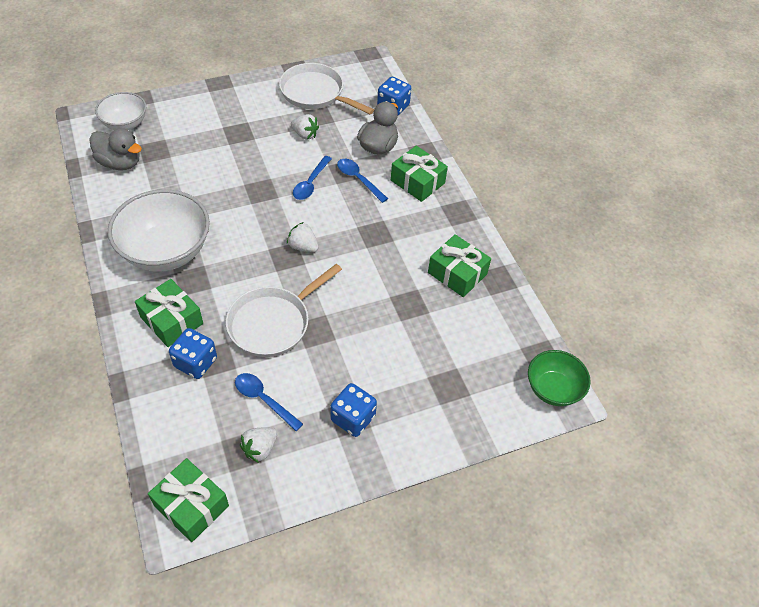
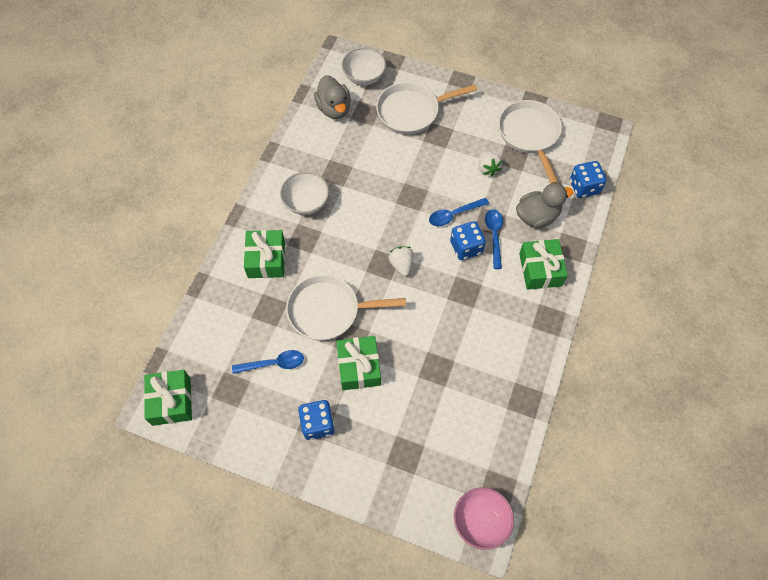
camera: 45 degrees right, 10 degrees up
white bowl [108,189,210,271] -> white bowl [280,172,329,215], size x0.58
blue dice [169,328,217,379] -> blue dice moved to [450,221,486,260]
blue spoon [235,373,303,431] -> blue spoon turned 90 degrees clockwise [232,350,304,374]
white strawberry [240,427,277,463] -> none
green gift [428,234,491,297] -> green gift moved to [336,336,381,390]
green bowl [528,350,591,406] -> pink bowl [454,487,514,550]
none -> white pan [376,82,477,134]

